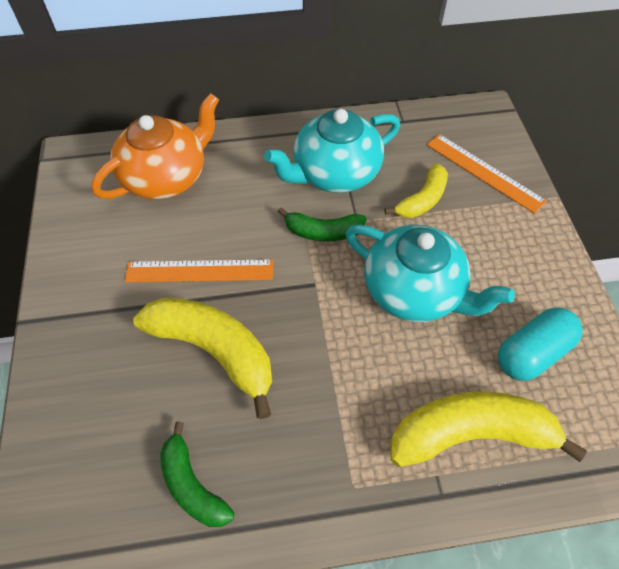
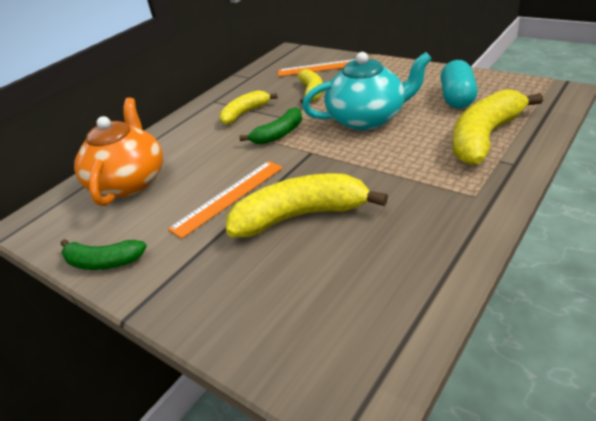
camera: 40 degrees left, 20 degrees down
green banana [160,421,234,527] -> green banana moved to [61,239,147,270]
turquoise teapot [264,109,400,193] -> yellow banana [220,90,278,125]

